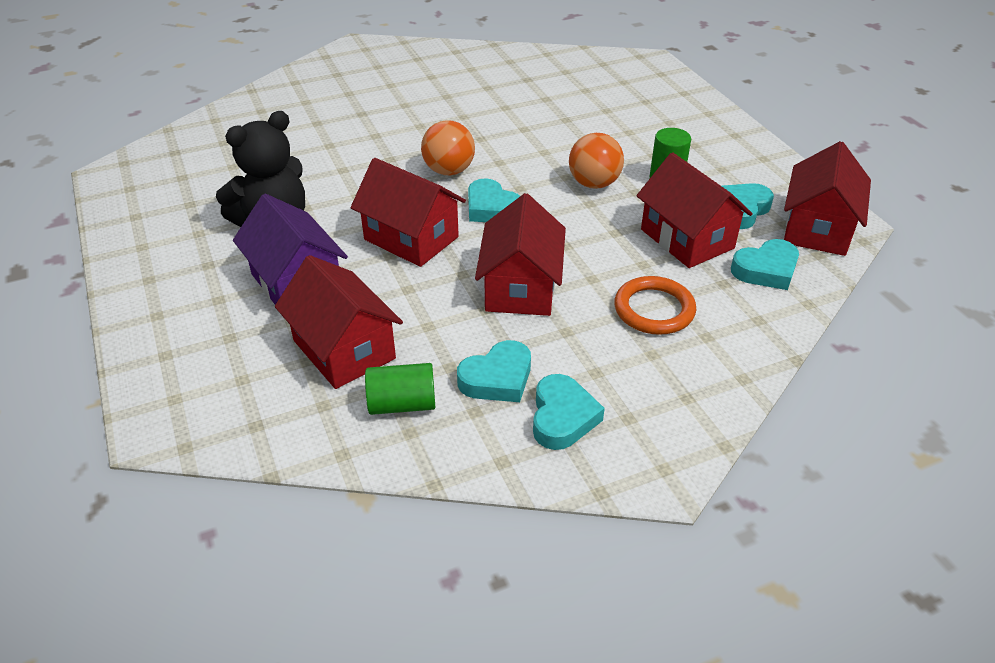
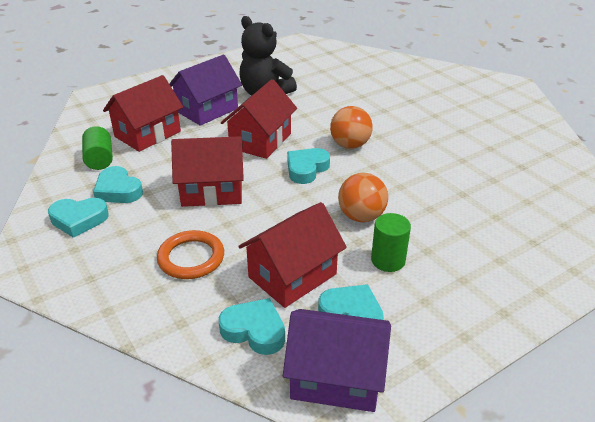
camera: 80 degrees right, 5 degrees down
turquoise heart [731,239,799,290] -> turquoise heart turned 150 degrees clockwise [219,298,285,355]
red house [784,141,871,256] -> purple house [283,309,391,412]

